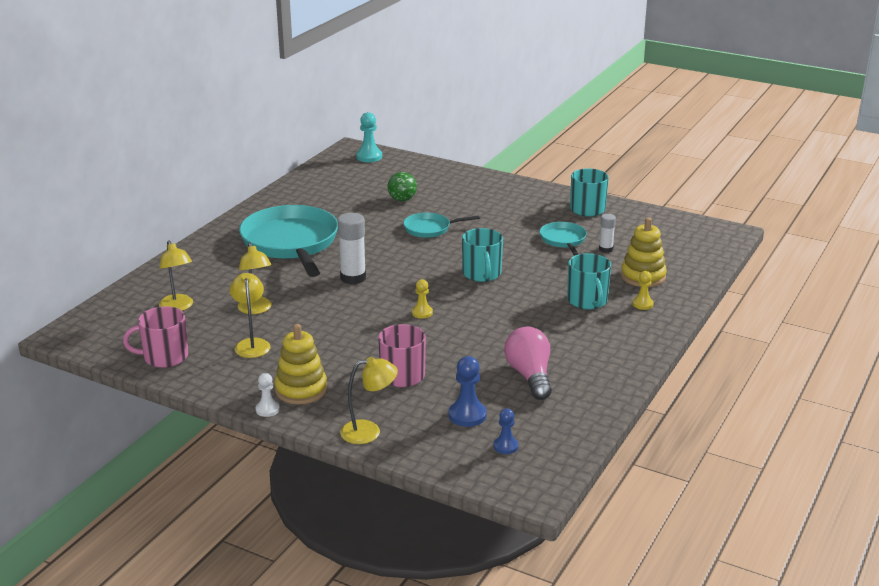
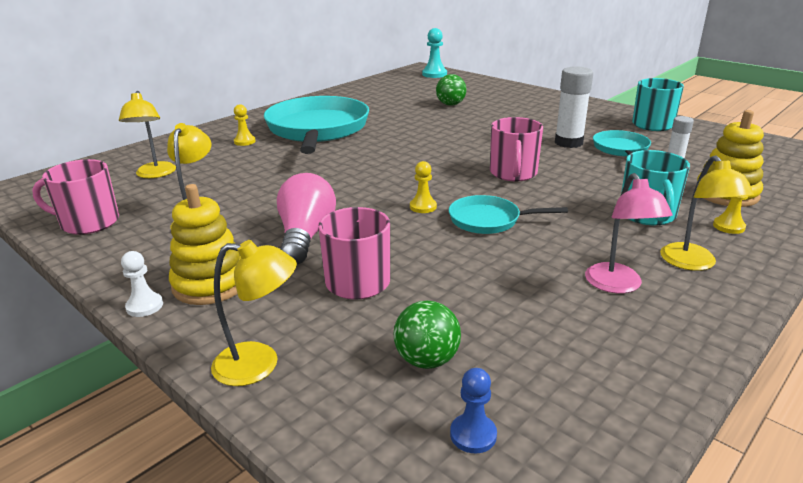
camera: 15 degrees right, 0 degrees up
yellow lamp [238,242,272,314] -> yellow lamp moved to [660,155,754,271]
white glue stick [337,213,366,284] -> white glue stick moved to [555,66,593,148]
turquoise pan [403,212,480,238] -> turquoise pan moved to [449,195,568,234]
blue pawn [449,356,487,427] -> green ball [393,300,461,369]
turquoise mug [462,228,503,282] -> pink mug [490,117,543,181]
pink light bulb [504,327,552,400] -> pink light bulb moved to [277,173,336,264]
none -> yellow pawn [234,104,256,146]
none -> pink lamp [585,173,673,293]

